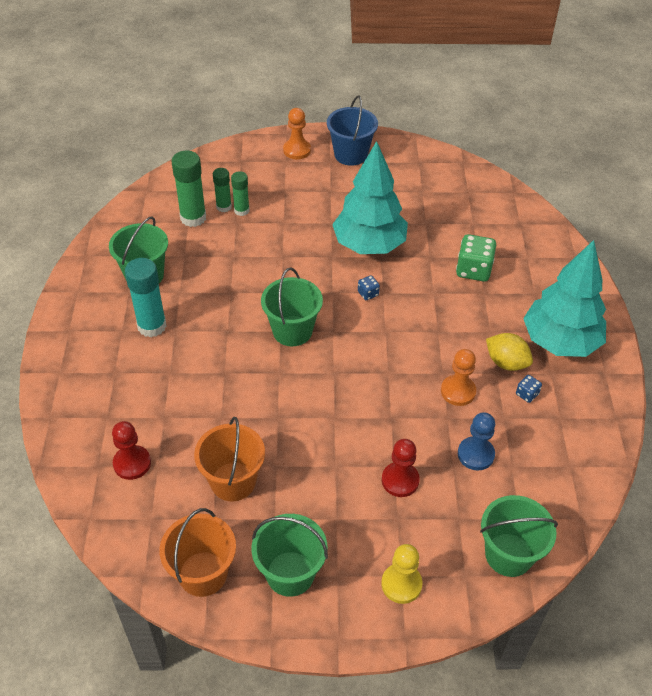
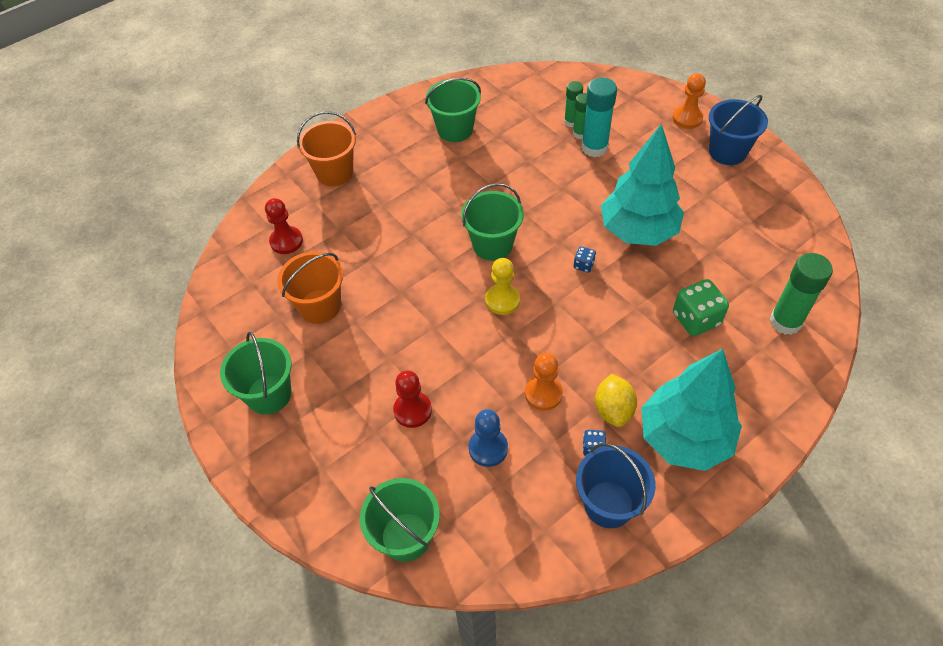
camera: 55 degrees right, 5 degrees up
turquoise glue stick [125,258,167,337] -> turquoise glue stick moved to [581,78,617,157]
orange bucket [160,508,236,597] -> orange bucket moved to [297,111,356,186]
green glue stick [171,151,206,227] -> green glue stick moved to [770,253,833,335]
yellow pawn [381,544,423,604] -> yellow pawn moved to [485,258,520,315]
none -> blue bucket [576,443,656,528]

